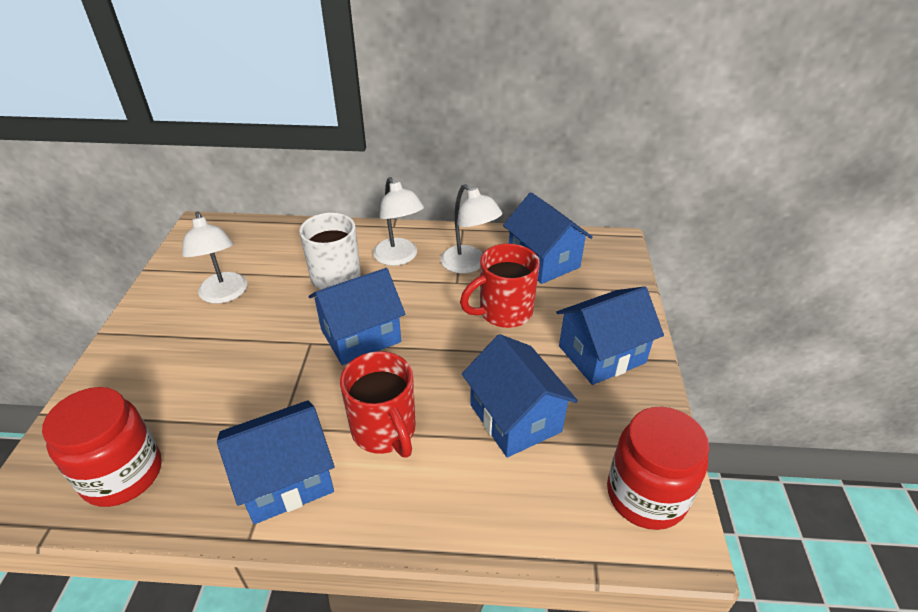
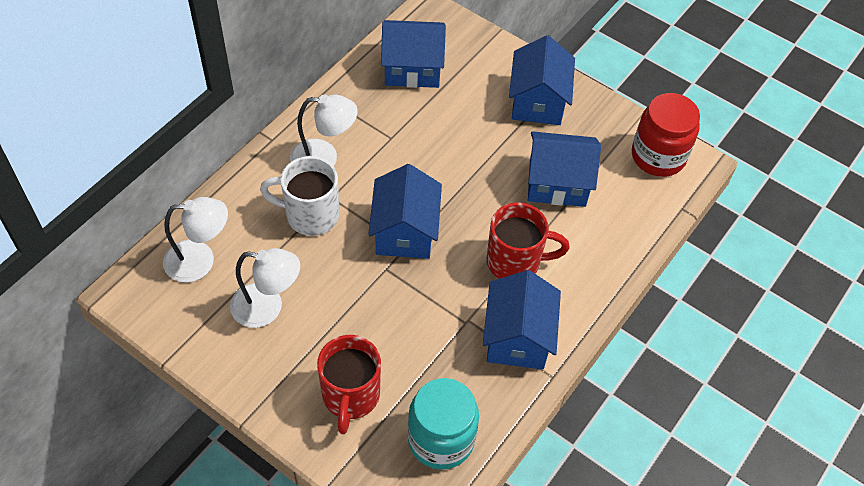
camera: 60 degrees left, 15 degrees up
red jar [42,387,162,507] -> turquoise jar [408,378,479,470]
white lamp [440,184,502,274] -> white lamp moved to [163,197,228,282]
red mug [460,244,540,328] -> red mug moved to [317,335,381,434]

